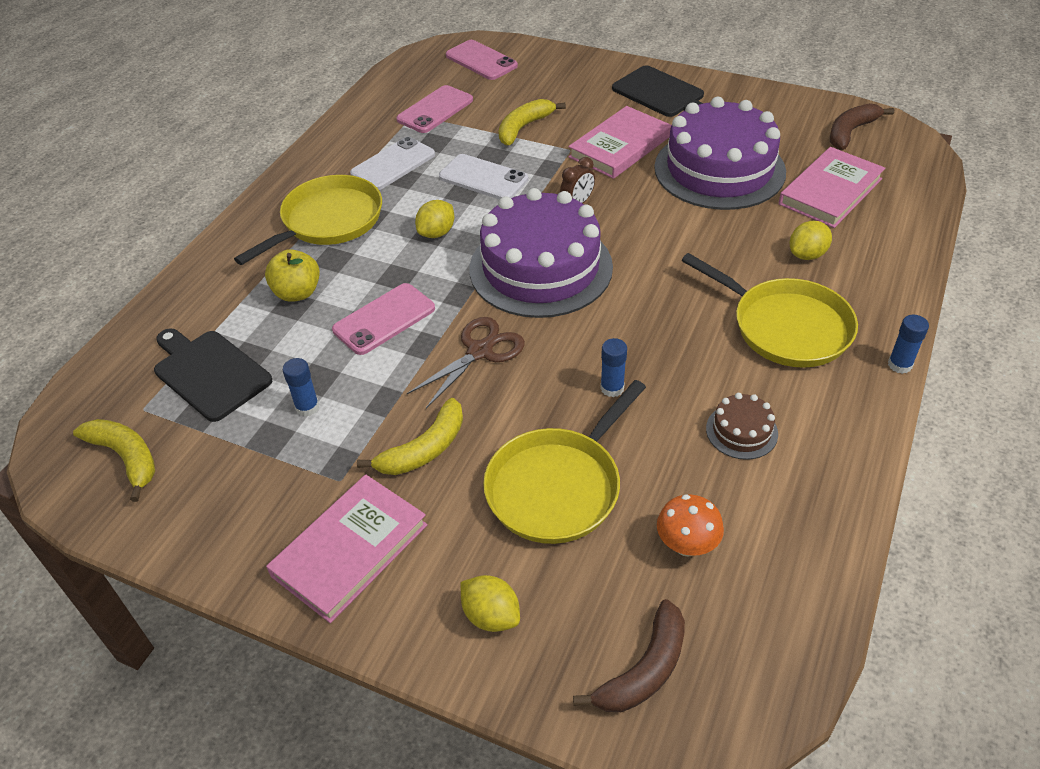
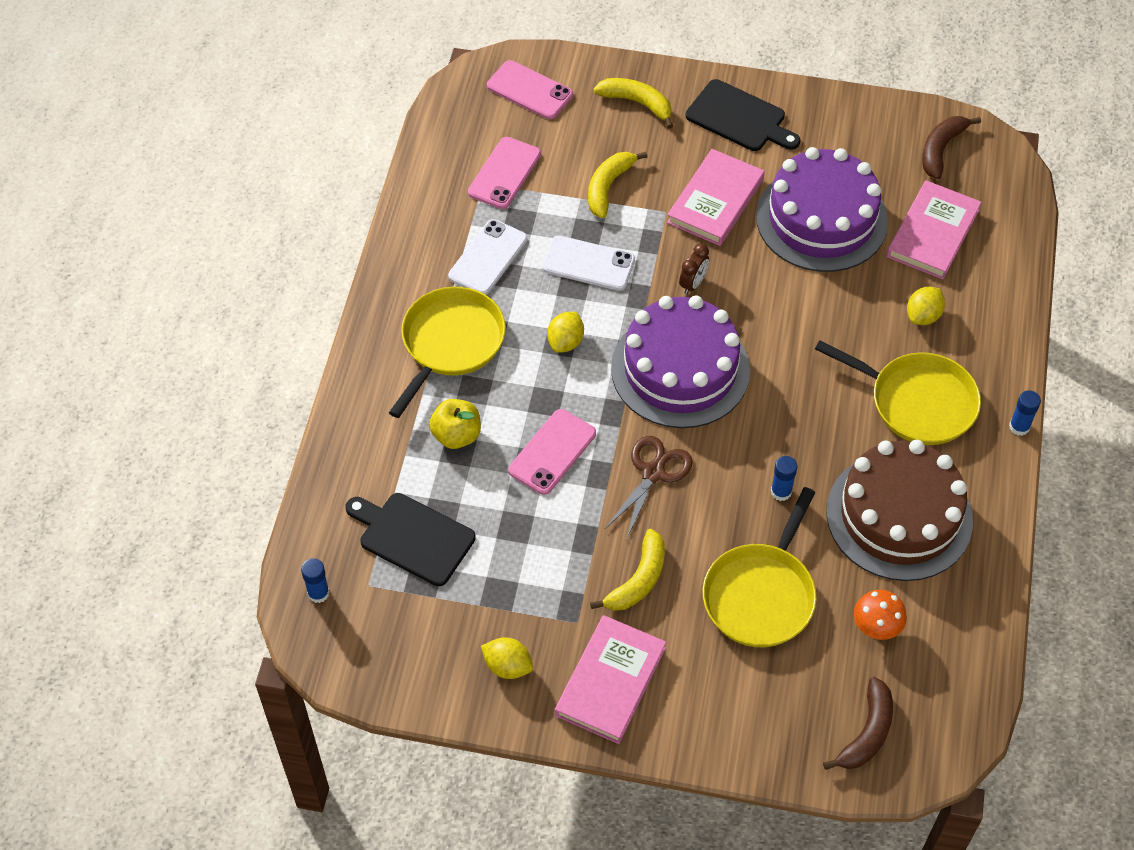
camera: 15 degrees left, 10 degrees up
yellow banana [73,419,155,502] -> yellow banana moved to [593,78,673,129]
blue glue stick [283,358,319,416] -> blue glue stick moved to [301,558,330,603]
yellow lemon [461,575,520,632] -> yellow lemon moved to [481,637,533,679]
brown cake [706,393,778,460] -> brown cake [827,440,973,581], size x2.40

